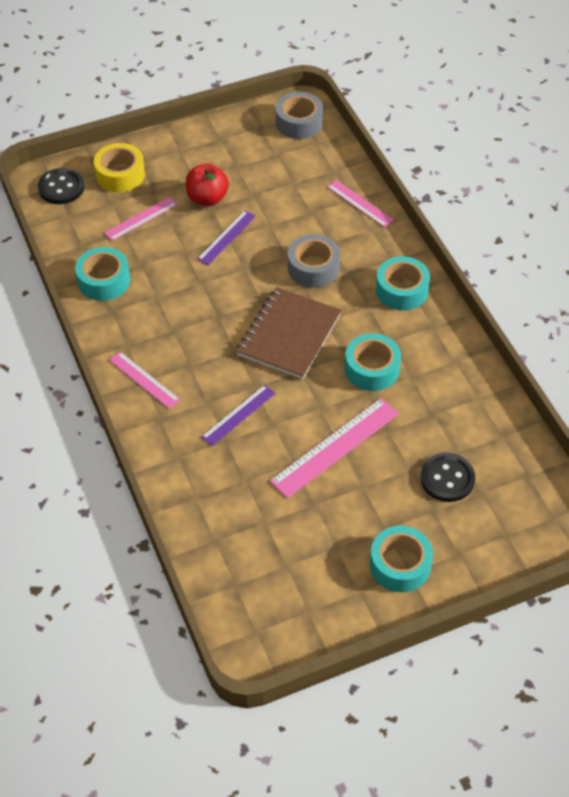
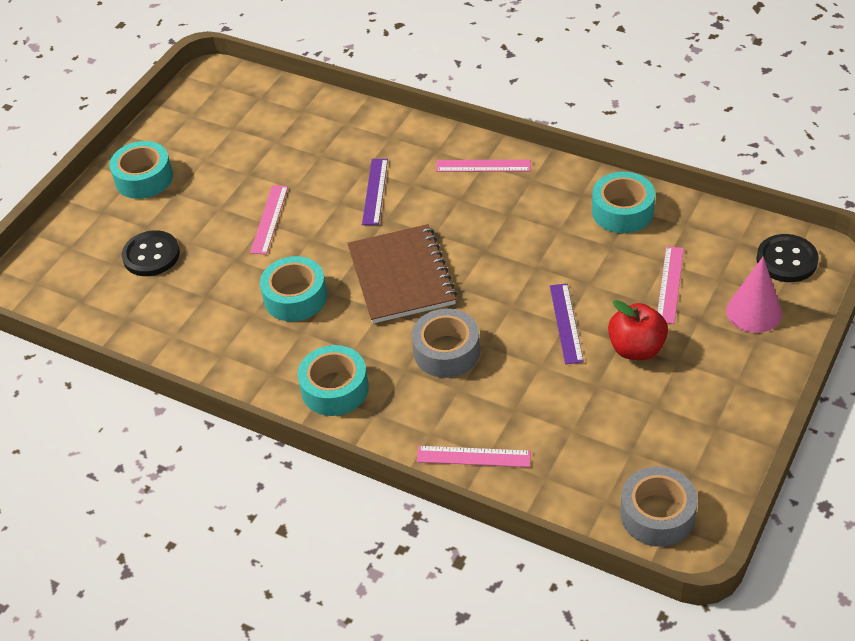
camera: 145 degrees right, 5 degrees down
yellow tape [94,143,145,192] -> pink cone [726,257,782,333]
pink ruler [270,398,399,498] -> pink ruler [250,185,288,255], size x0.60

